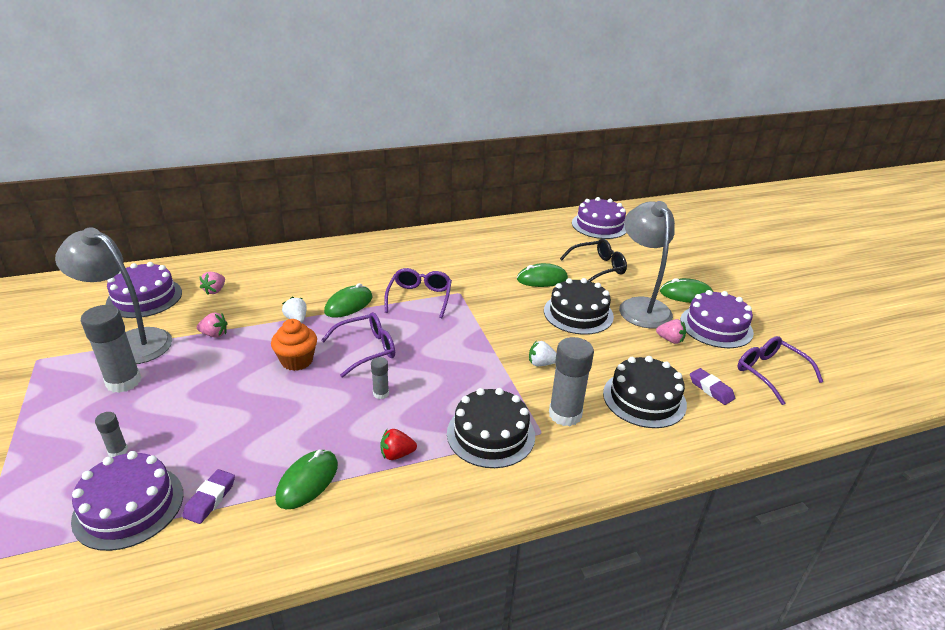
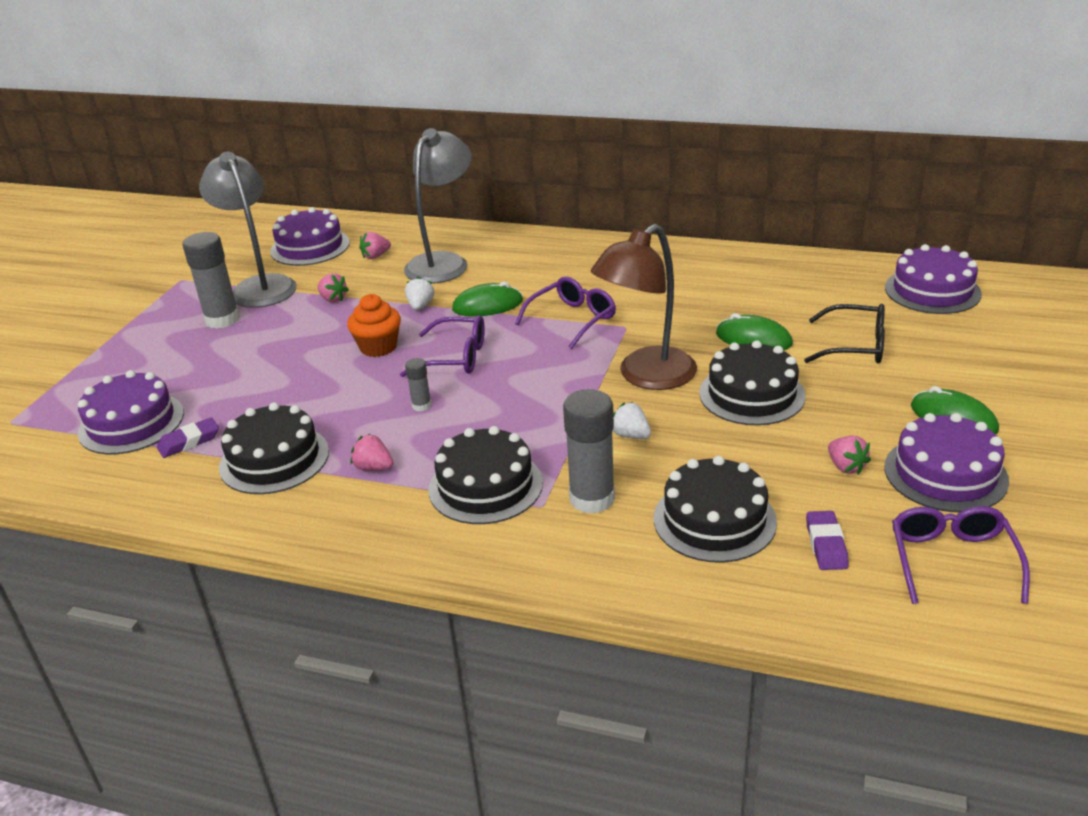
camera: 40 degrees right, 0 degrees up
grey glue stick [95,412,128,457] -> none
green mouse [275,449,338,509] -> black cake [219,402,329,494]
red strawberry [380,429,417,460] -> pink strawberry [351,433,393,471]
grey lamp [619,201,675,328] -> grey lamp moved to [404,128,472,283]
none -> brown lamp [591,224,697,390]

